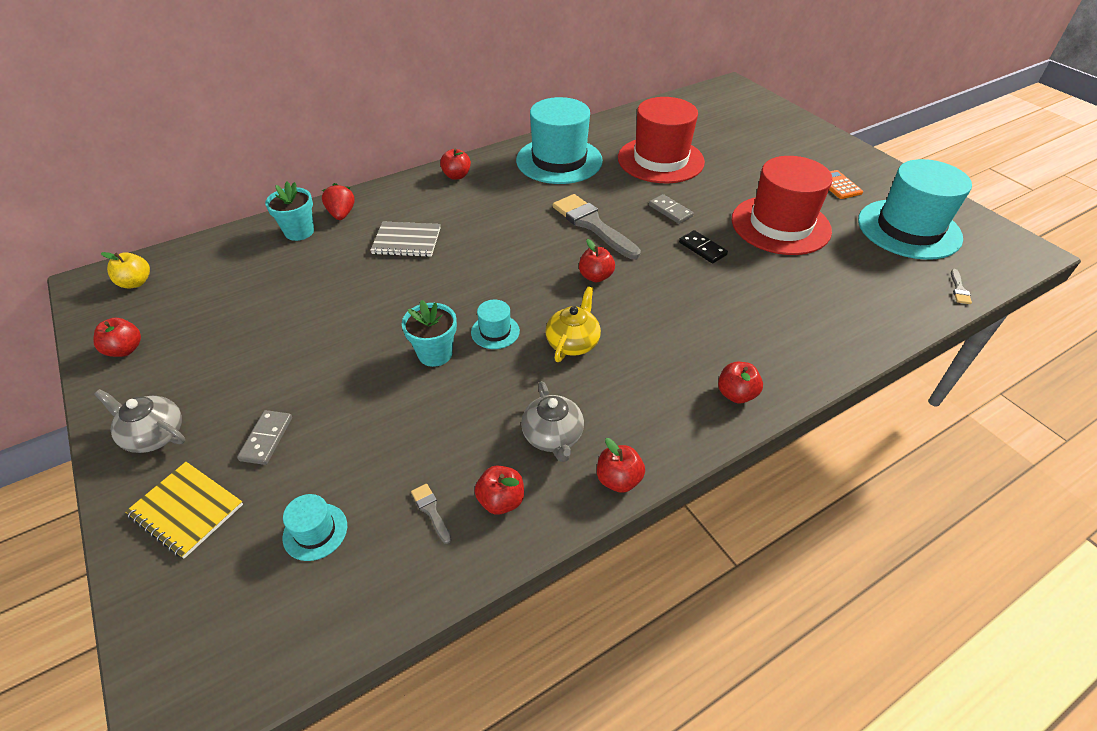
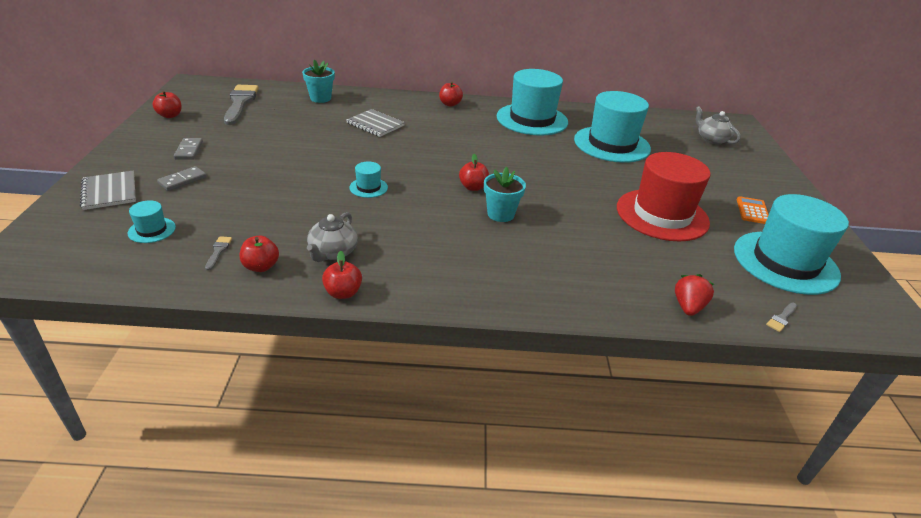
camera: 30 degrees right, 10 degrees down
grey teapot [94,389,185,453] -> grey teapot moved to [696,106,741,145]
yellow apple [101,252,150,288] -> none
yellow notebook [125,462,243,559] -> grey notebook [80,171,136,210]
red strawberry [322,183,355,220] -> red strawberry moved to [675,274,714,316]
turquoise flower pot [402,300,457,367] -> turquoise flower pot moved to [484,167,526,222]
yellow teapot [545,287,601,362] -> none
grey brush [552,194,641,259] -> grey brush moved to [224,85,259,125]
red hat [618,97,705,183] -> turquoise hat [574,91,651,163]
grey domino [649,194,694,224] -> grey domino moved to [174,138,203,160]
black domino [679,230,728,264] -> none
red apple [718,362,763,403] -> none

